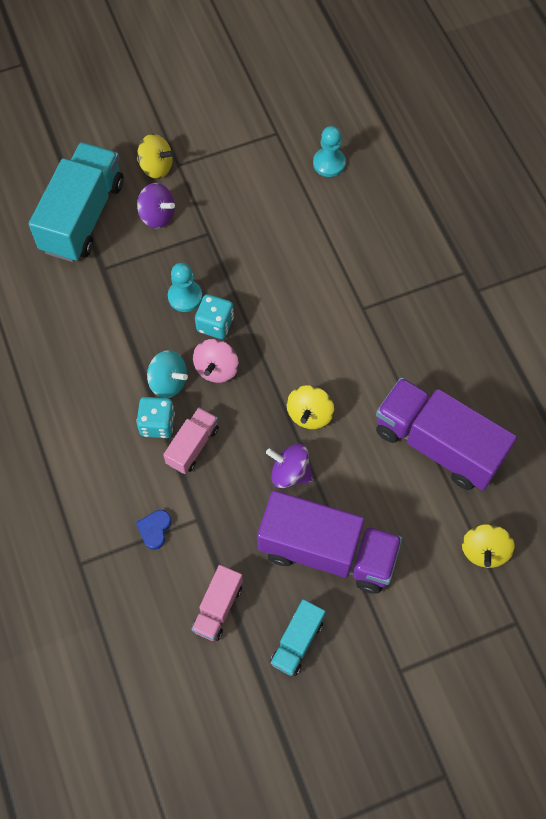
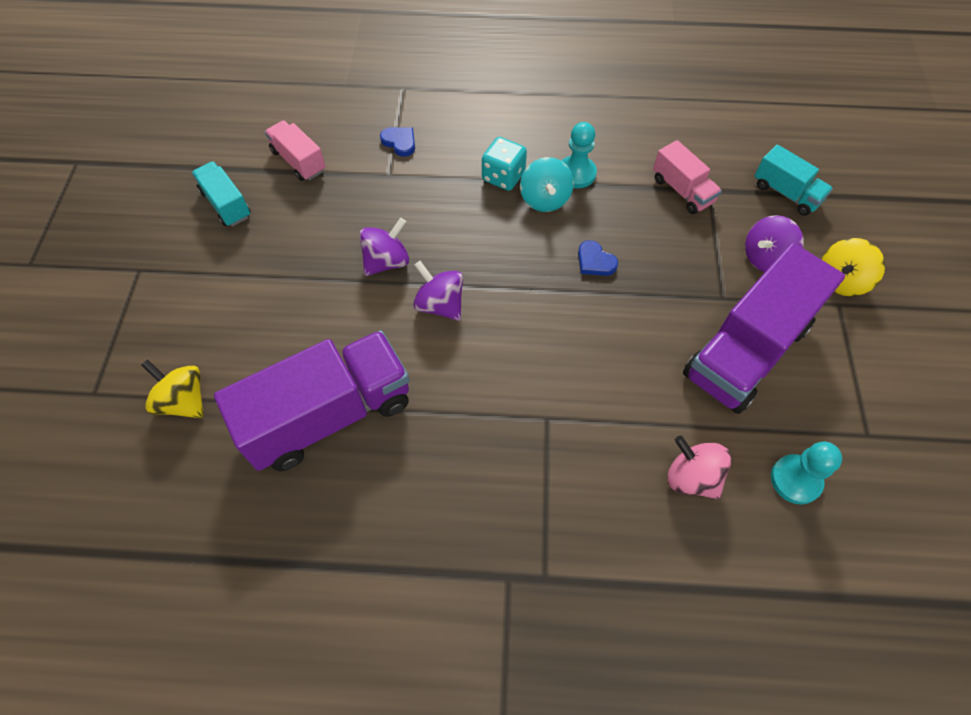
camera: 115 degrees right, 5 degrees down
turquoise truck [29,142,124,262] -> turquoise truck [754,144,833,216], size x0.50
turquoise spinning top [147,350,188,398] -> turquoise spinning top turned 60 degrees counterclockwise [520,157,574,212]
pink truck [163,407,219,474] -> pink truck moved to [653,140,722,214]
turquoise pawn [168,263,202,312] -> turquoise pawn moved to [562,122,597,188]
pink spinning top [193,339,239,383] -> pink spinning top moved to [668,436,731,499]
turquoise dice [195,294,234,339] -> blue heart [578,240,618,276]
purple truck [257,490,402,594] -> purple truck moved to [683,243,845,414]
yellow spinning top [286,385,334,429] -> purple spinning top [413,261,463,321]

